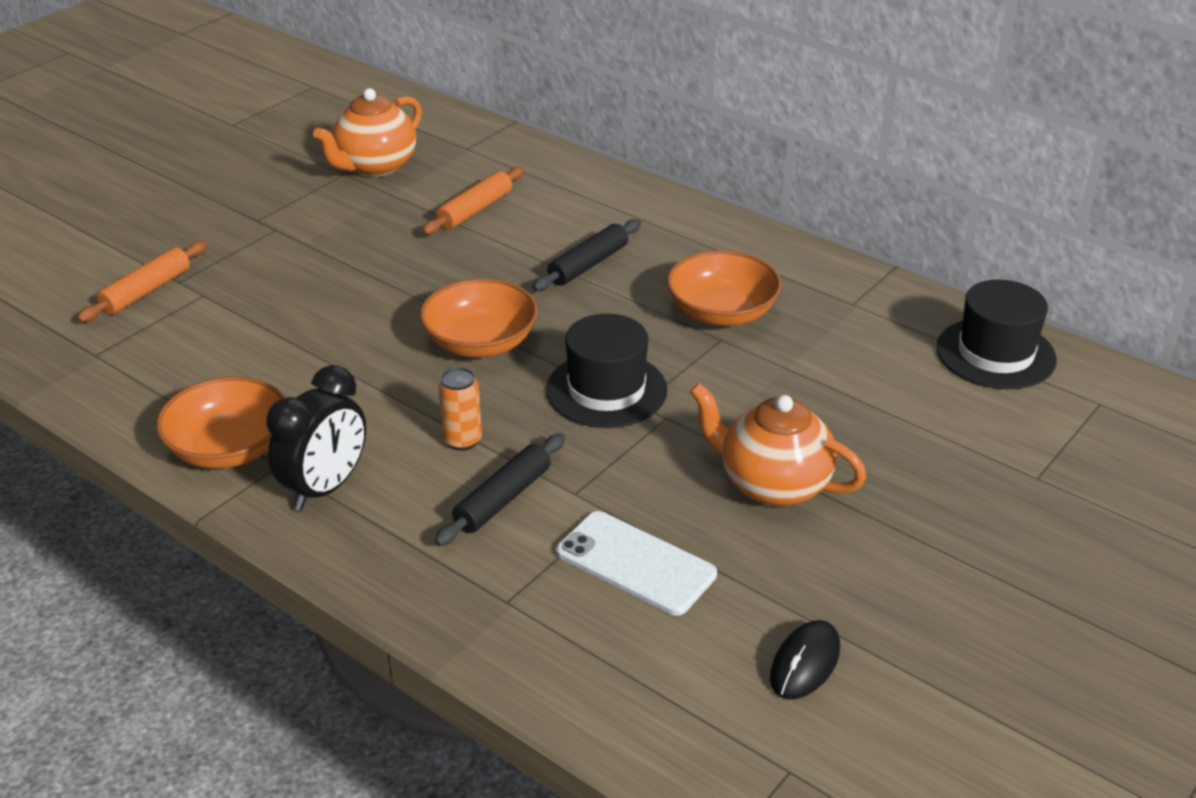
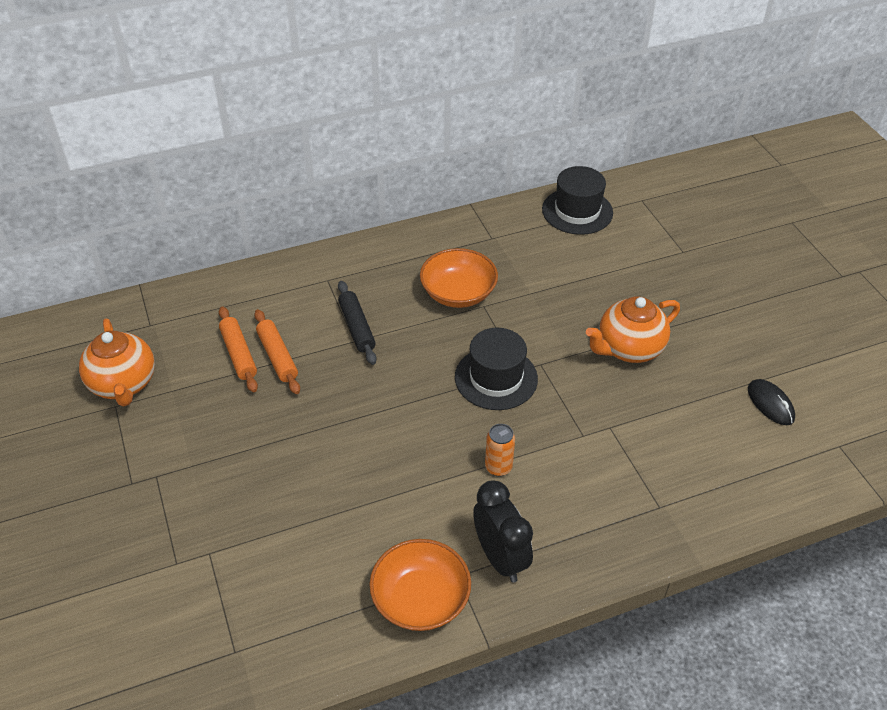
camera: 60 degrees left, 10 degrees up
orange rolling pin [77,241,207,322] -> orange rolling pin moved to [254,309,300,394]
orange bowl [420,278,538,358] -> none
black rolling pin [434,434,565,546] -> none
white phone [556,511,717,615] -> none

